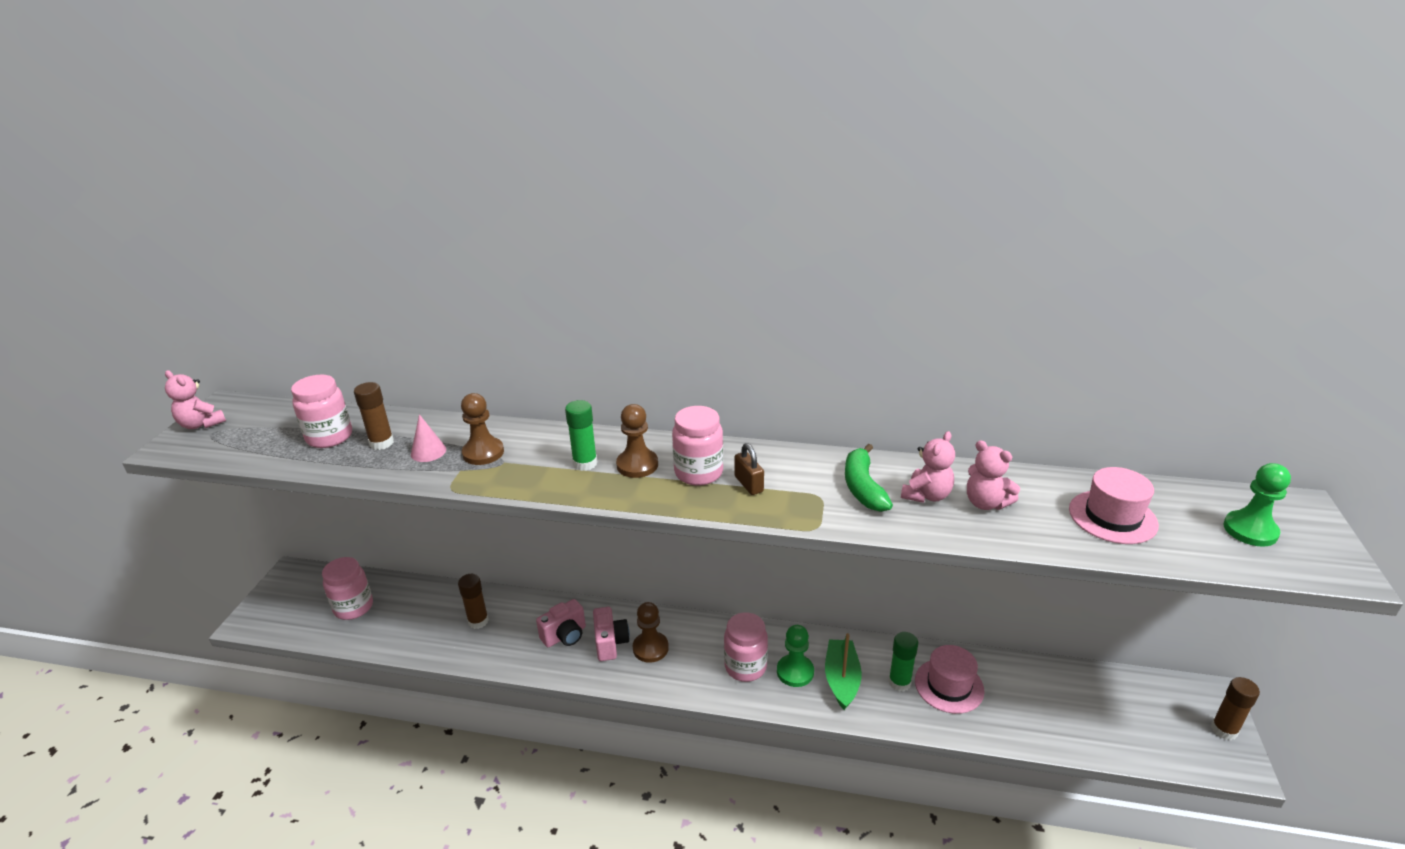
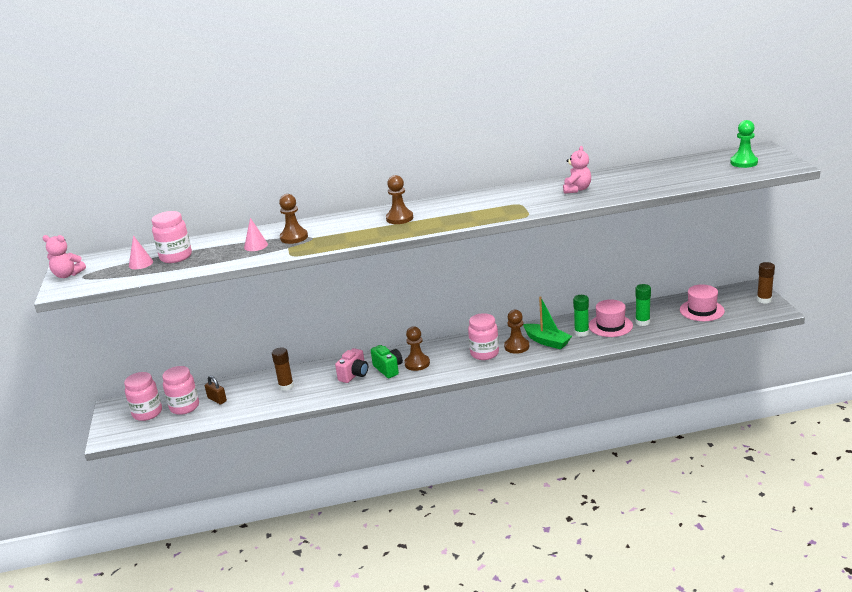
camera: 20 degrees left, 5 degrees down
brown glue stick [354,382,394,450] -> none
green glue stick [565,400,597,471] -> green glue stick moved to [635,284,651,326]
pink camera [593,607,630,661] -> green camera [371,345,403,378]
pink jar [672,406,723,486] -> pink jar moved to [124,372,162,421]
brown padlock [734,443,764,495] -> brown padlock moved to [205,375,227,405]
green pawn [777,625,814,687] -> brown pawn [504,310,529,354]
green boat [825,633,862,710] -> green boat turned 150 degrees clockwise [523,296,572,349]
green banana [845,444,893,512] -> none
pink teddy bear [967,440,1020,510] -> none
pink hat [1069,467,1159,544] -> pink hat moved to [680,284,725,321]
none -> pink cone [129,235,153,269]

